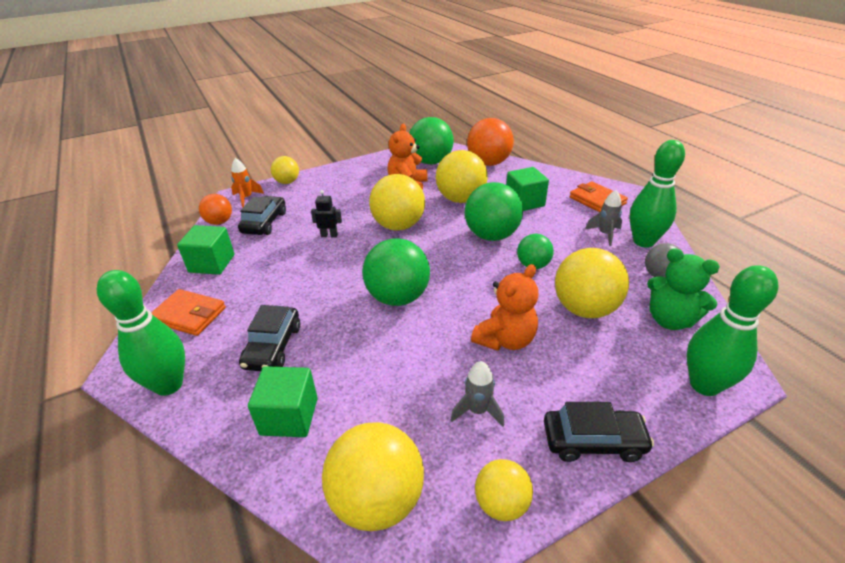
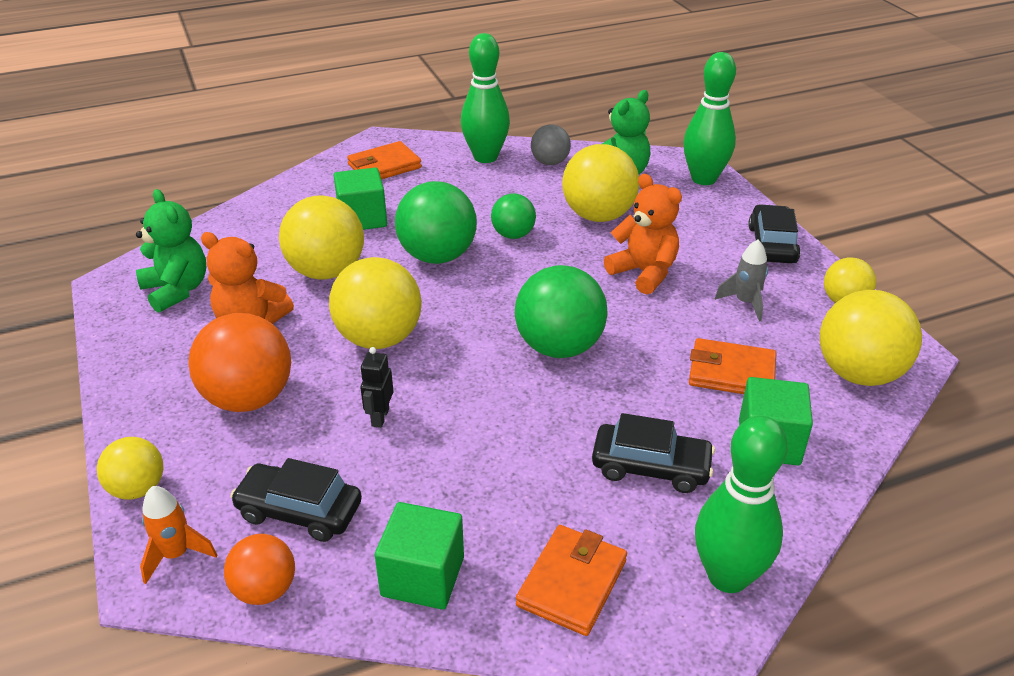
camera: 85 degrees left, 0 degrees up
green ball [409,117,454,164] -> green teddy bear [136,189,206,313]
orange ball [467,118,514,166] -> orange ball moved to [188,313,291,412]
grey rocket [585,190,622,246] -> none
none -> orange wallet [689,338,776,394]

